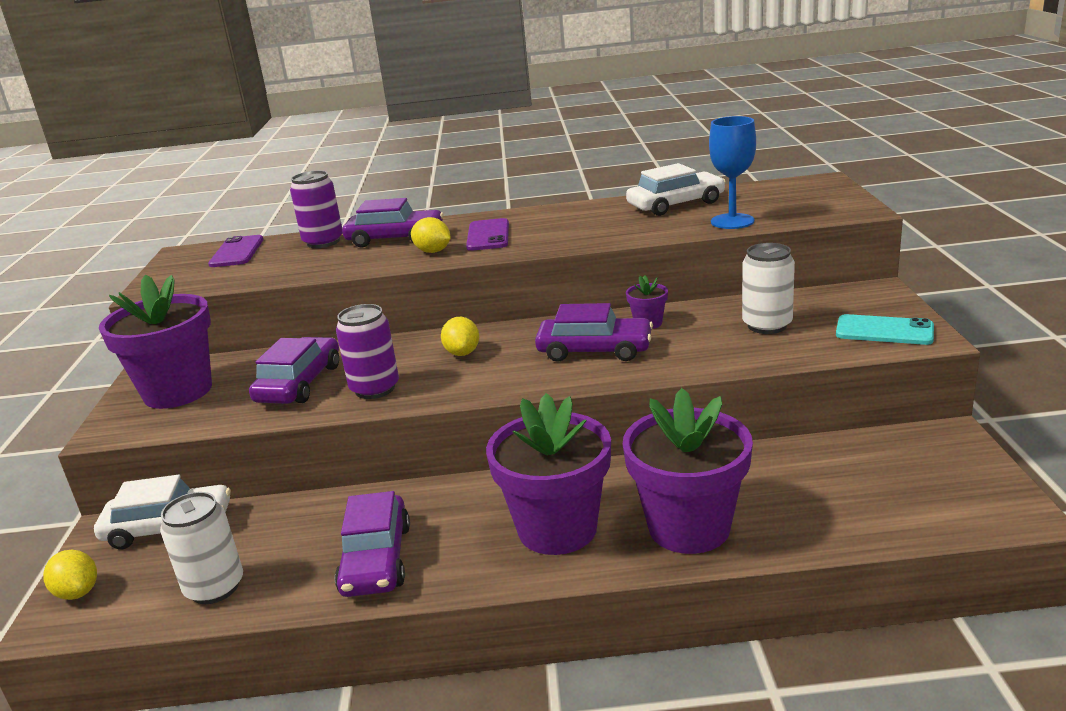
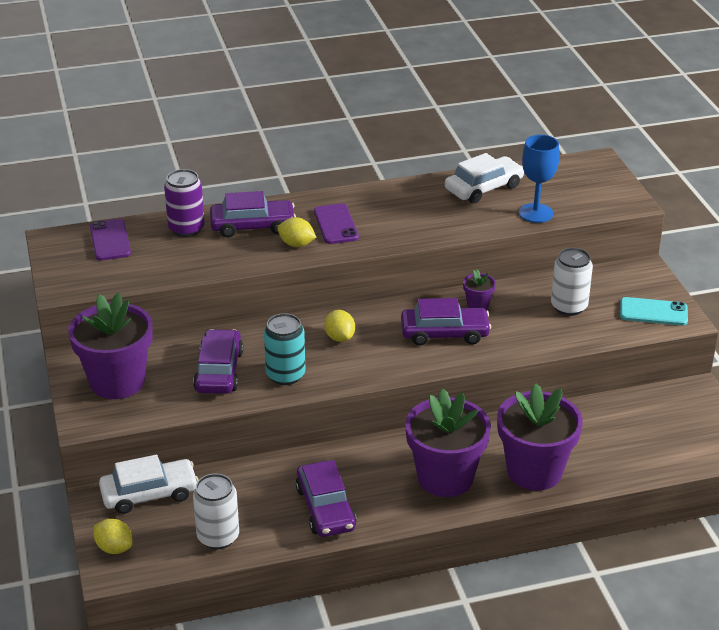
camera: 15 degrees left, 10 degrees up
purple can [336,304,399,399] -> turquoise can [264,313,305,385]

